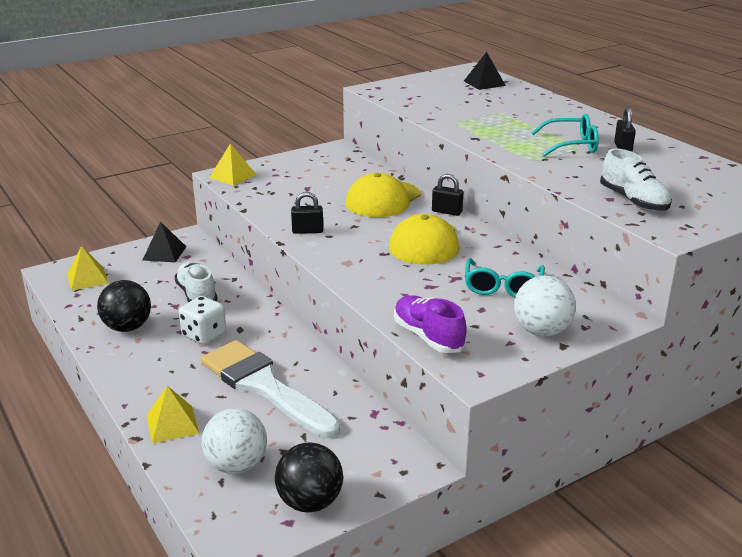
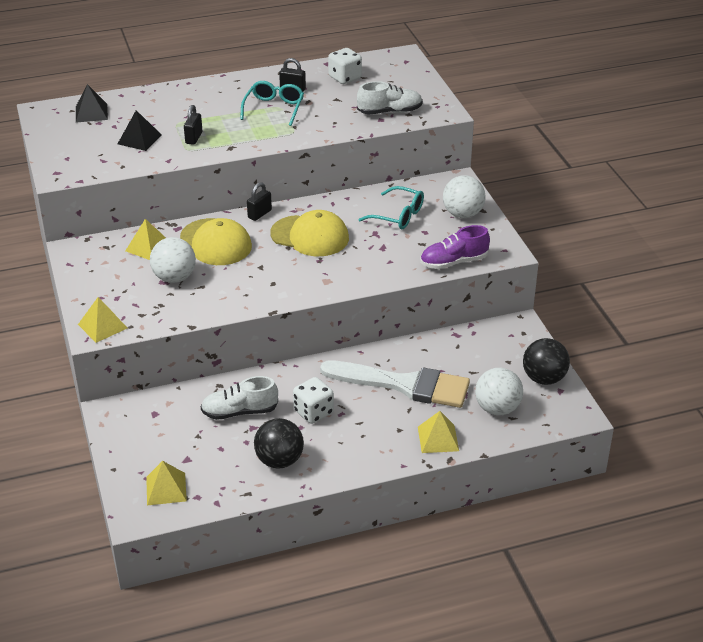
camera: 75 degrees left, 10 degrees up
black pyramid [143,221,186,263] -> black pyramid moved to [118,110,161,151]
white brush [200,340,340,438] -> white brush turned 135 degrees counterclockwise [320,361,470,408]
black padlock [291,192,323,234] -> black padlock moved to [184,105,202,145]
none -> yellow pyramid [125,219,166,260]
none -> white ball [150,237,196,283]
none -> white dice [328,48,362,84]

